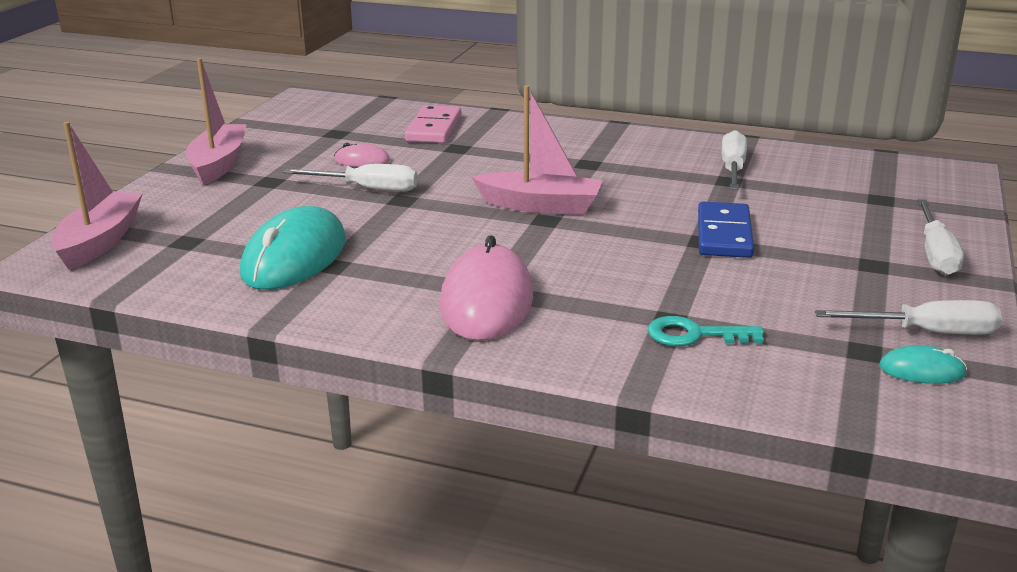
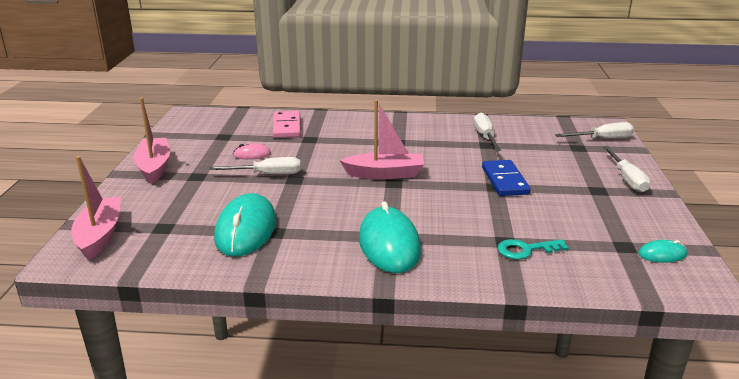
camera: 15 degrees left, 0 degrees up
pink mouse [440,235,533,341] -> turquoise mouse [359,201,421,273]
white screwdriver [815,300,1002,335] -> white screwdriver moved to [555,122,634,139]

